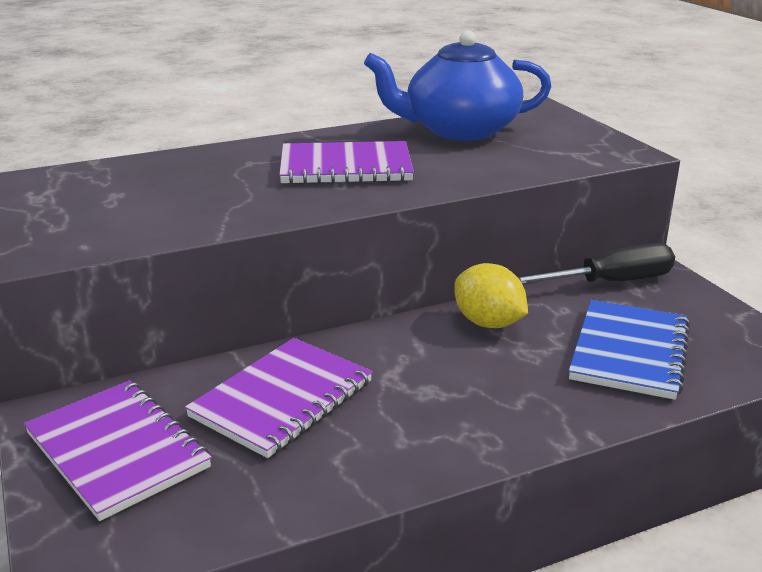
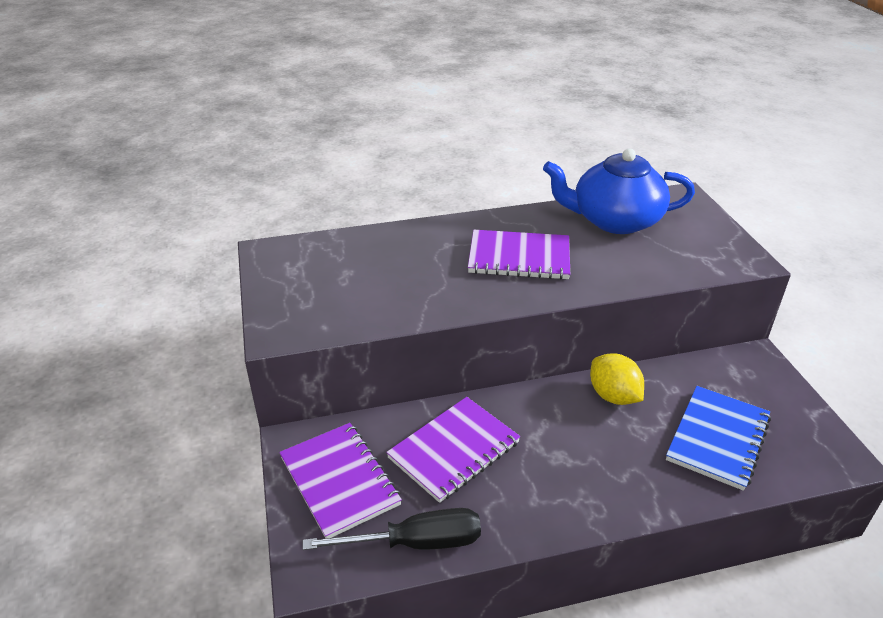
camera: 10 degrees right, 10 degrees up
black screwdriver [518,243,675,284] -> black screwdriver moved to [303,508,481,550]

